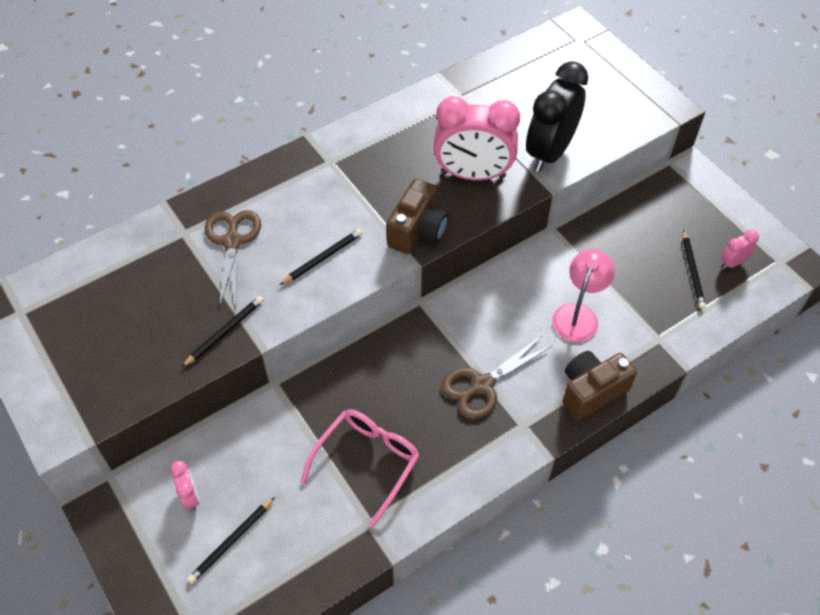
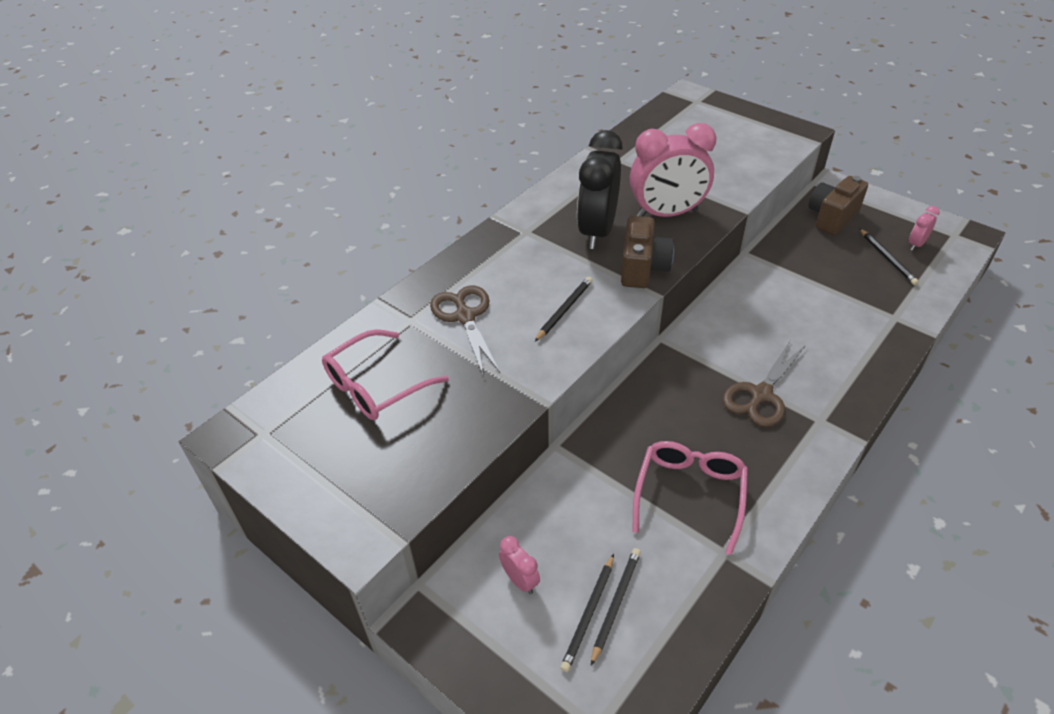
camera: 15 degrees left, 10 degrees down
black pencil [181,296,264,368] -> black pencil moved to [591,548,641,666]
black clock [526,61,588,172] -> black clock moved to [577,130,623,249]
pink lamp [552,249,615,342] -> none
brown camera [563,351,637,421] -> brown camera moved to [809,176,868,235]
none -> pink glasses [322,329,449,420]

